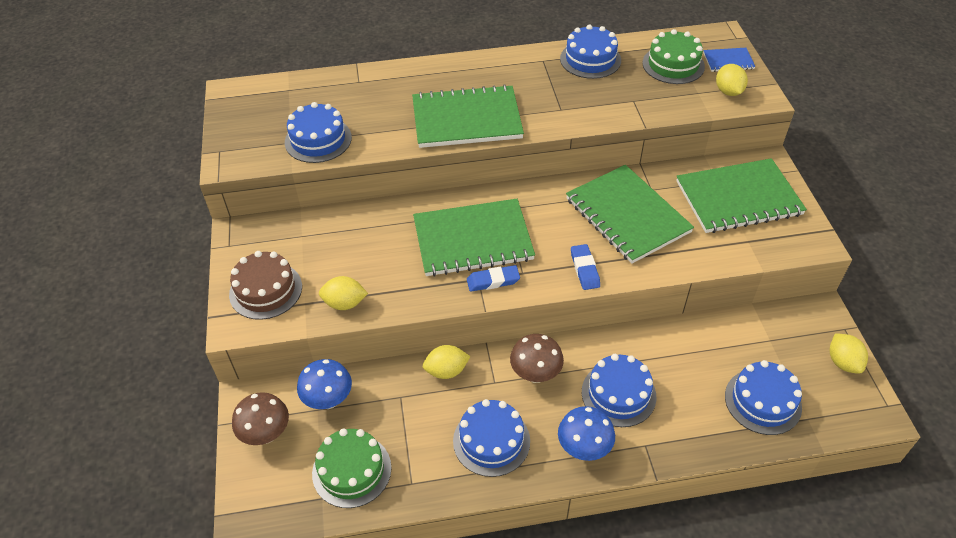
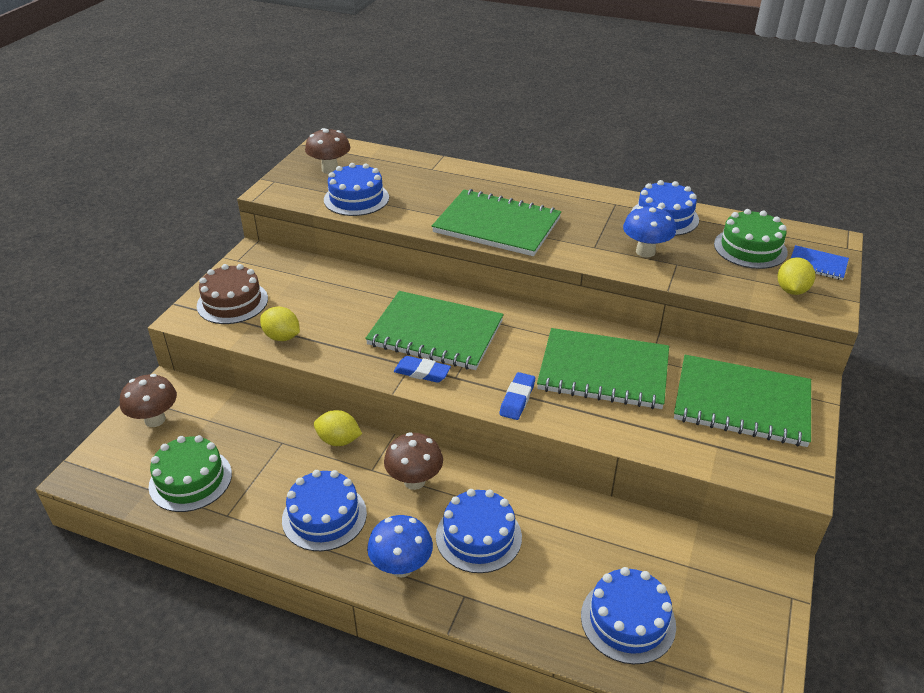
camera: 30 degrees right, 10 degrees down
blue mushroom [297,359,352,409] -> blue mushroom moved to [623,206,676,258]
green notebook [566,165,694,264] -> green notebook turned 75 degrees counterclockwise [537,328,669,409]
yellow lemon [830,333,868,374] -> none
none -> brown mushroom [305,128,350,174]

